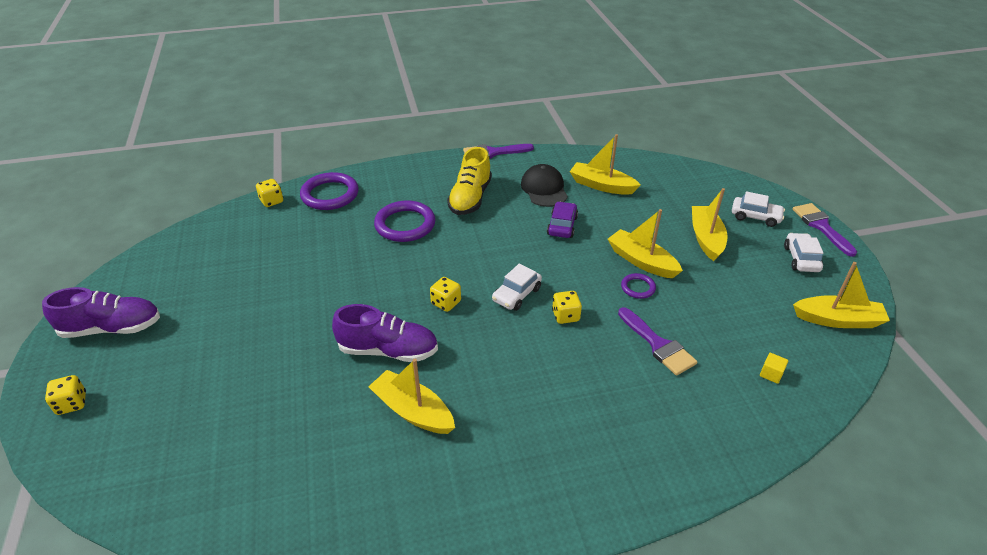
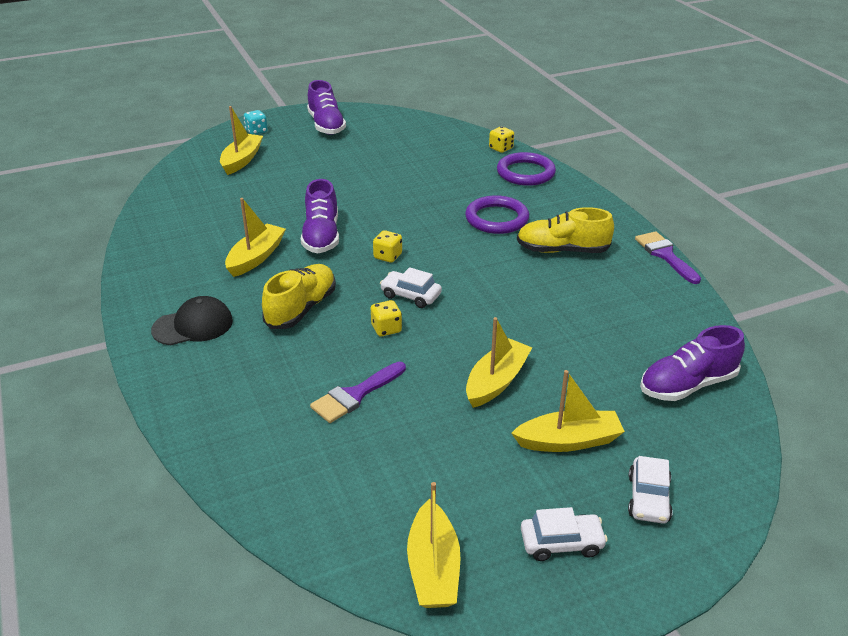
camera: 80 degrees right, 5 degrees down
yellow dice [45,375,86,415] -> turquoise dice [244,110,268,135]
black cap [521,164,568,207] -> black cap moved to [151,296,233,345]
purple car [547,201,578,238] -> none
yellow boat [570,134,641,195] -> yellow boat moved to [220,106,263,175]
purple ring [621,273,656,299] -> none
yellow cube [760,353,788,384] -> none
purple brush [792,203,857,257] -> none
none -> yellow shoe [262,264,336,329]
none -> purple shoe [640,325,745,401]

